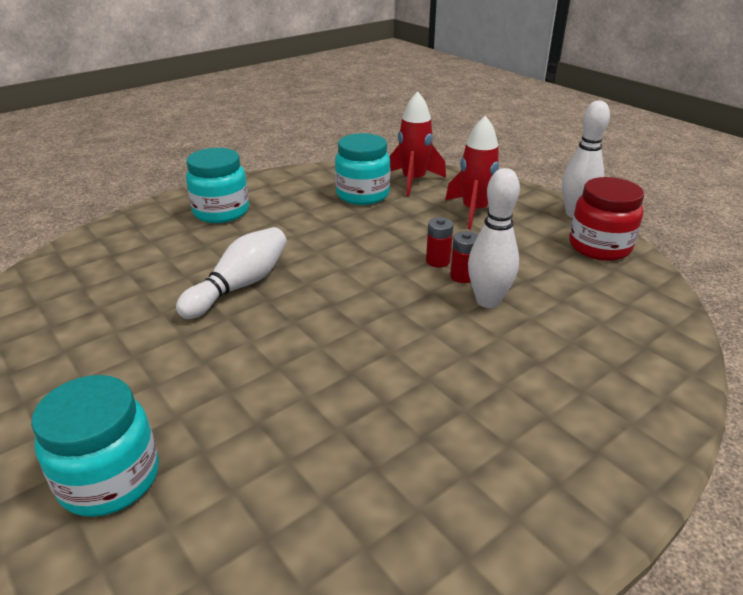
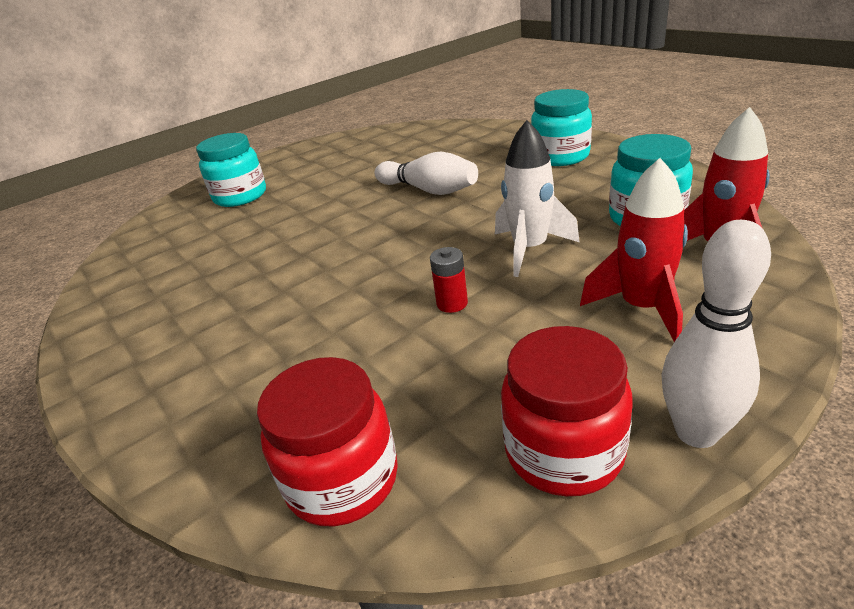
camera: 95 degrees right, 0 degrees up
red battery [426,217,453,268] -> none
white bowling pin [468,168,520,308] -> none
none -> red jar [257,357,398,526]
none -> white rocket [495,120,580,277]

